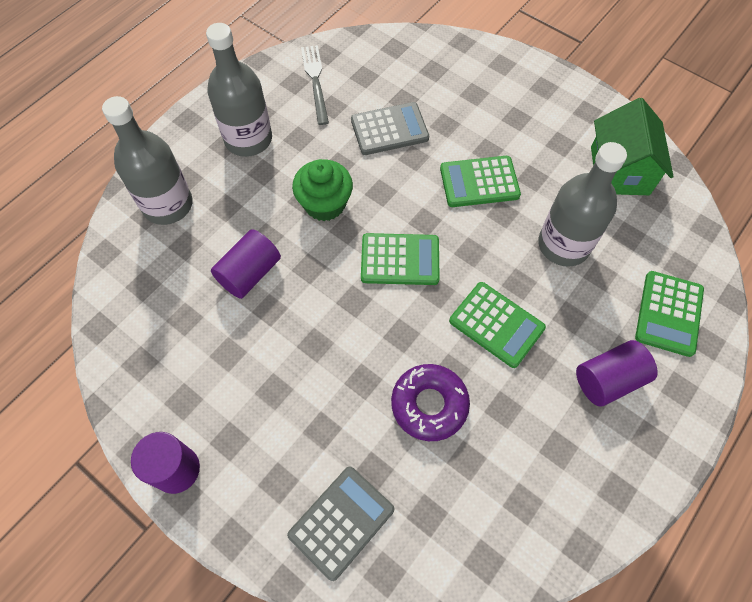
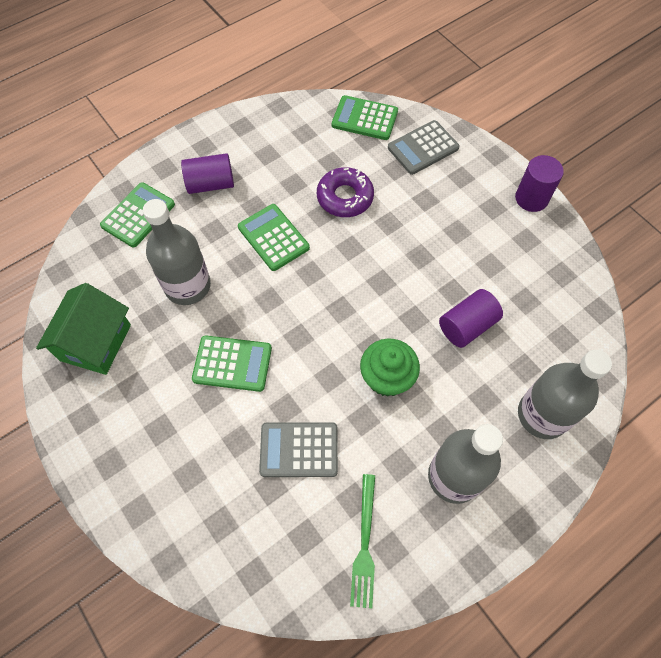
camera: 165 degrees left, 0 degrees up
grey fork [301,45,329,125] -> green fork [350,474,375,608]
green calculator [361,233,440,285] -> green calculator moved to [332,95,398,140]

